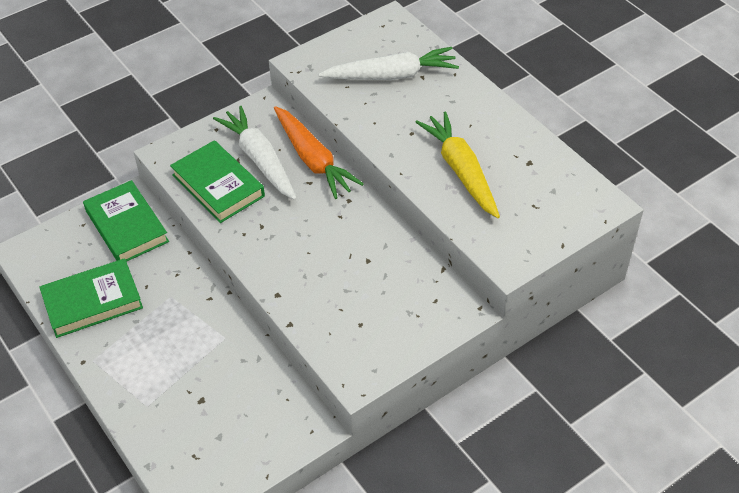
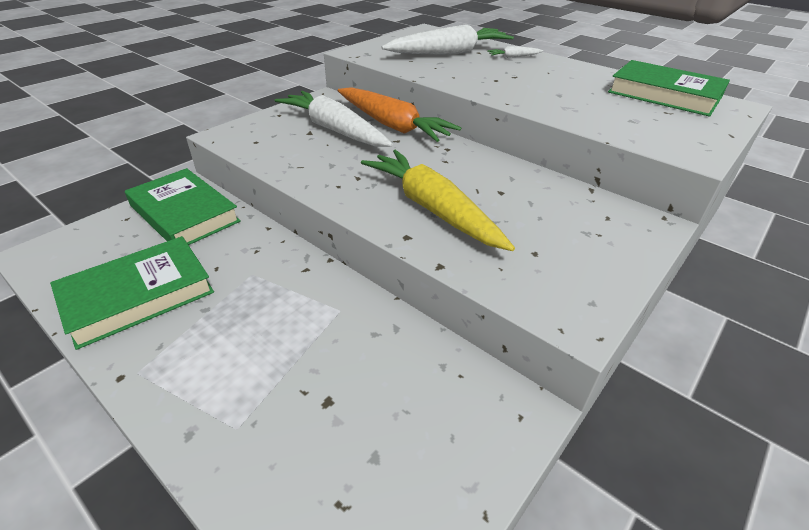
camera: 15 degrees left, 10 degrees down
green book [170,140,265,223] -> green book moved to [608,60,730,117]
yellow carrot [416,111,500,218] -> yellow carrot moved to [361,149,515,251]
none -> white carrot [487,46,543,58]

